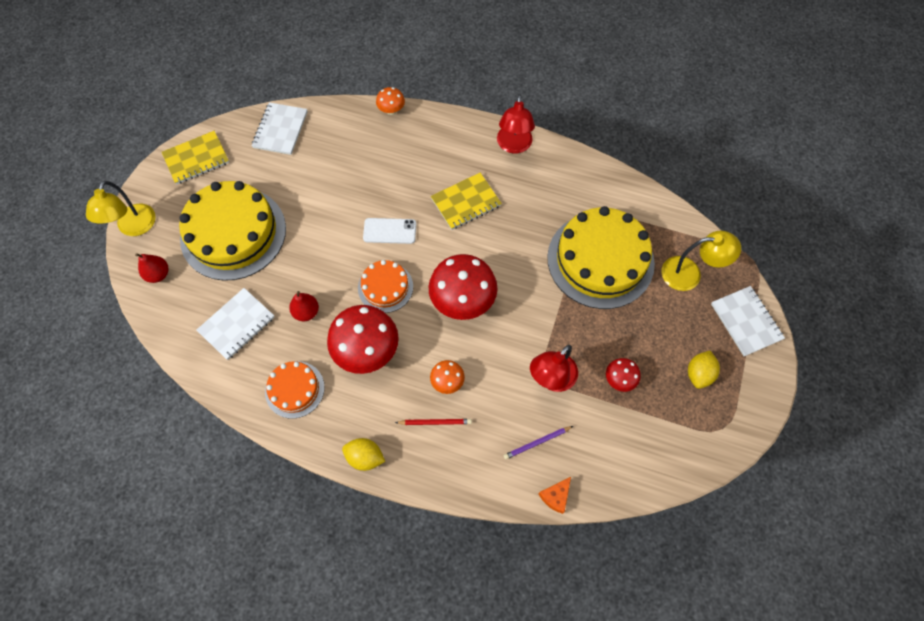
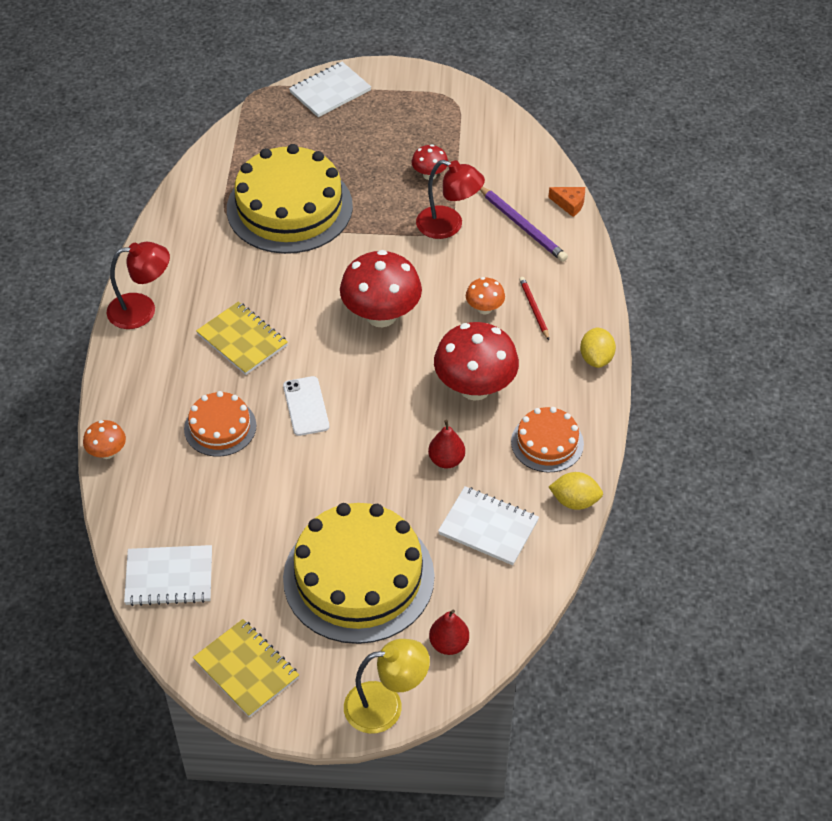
camera: 105 degrees left, 15 degrees down
orange cake [358,260,413,313] -> orange cake moved to [184,391,257,456]
purple pencil [503,426,573,460] -> purple pencil [480,187,568,262], size x1.61
yellow lamp [662,230,741,291] -> none
yellow lemon [688,351,720,389] -> yellow lemon moved to [549,472,603,510]

